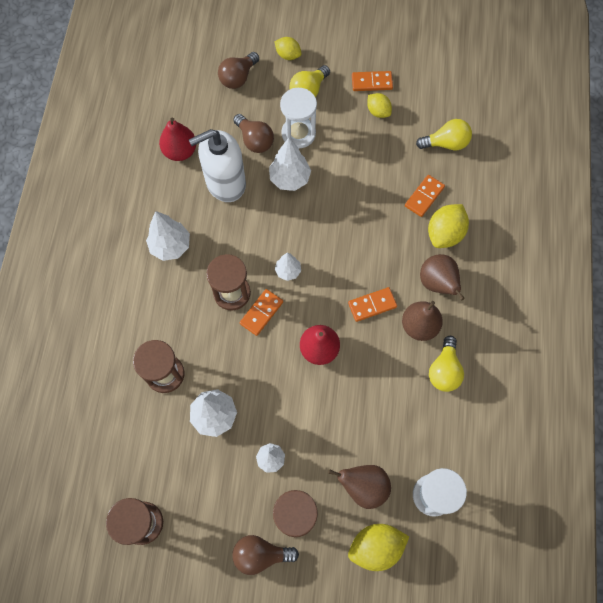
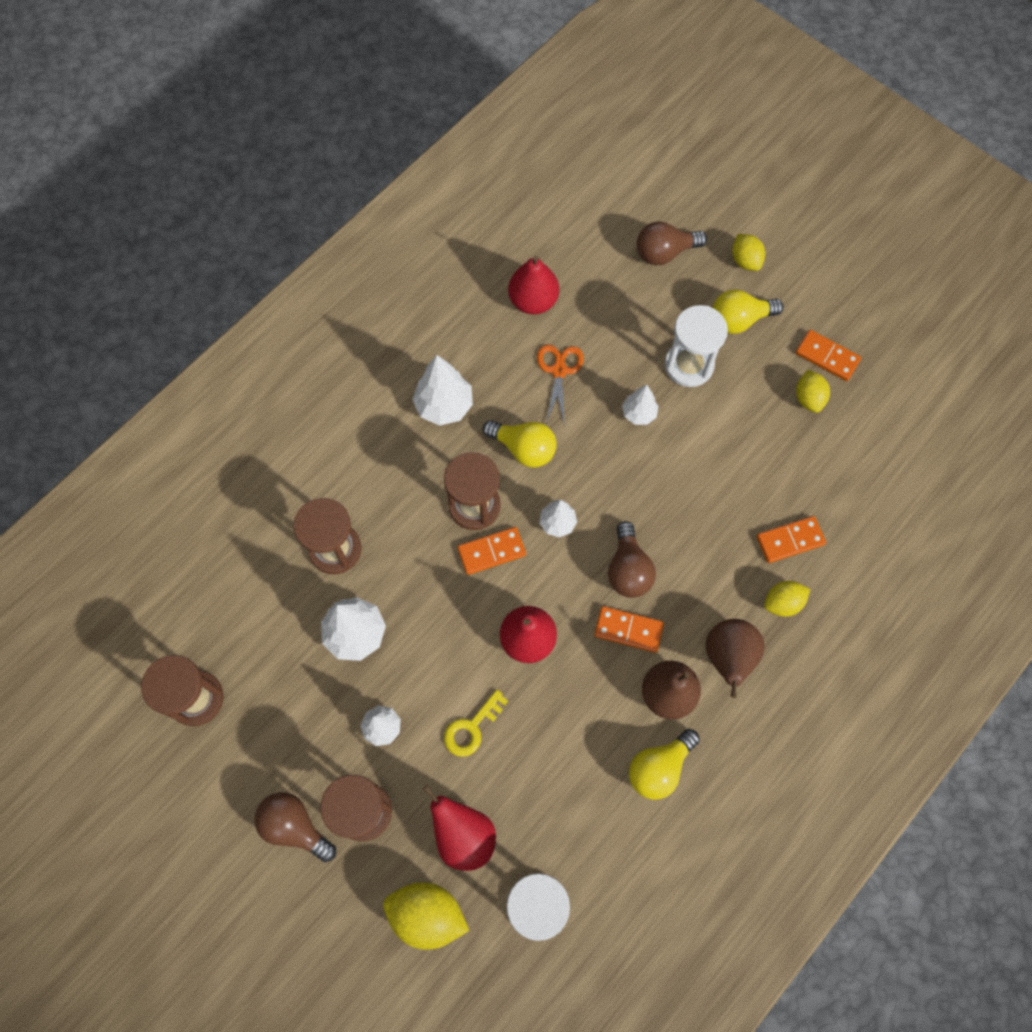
camera: 35 degrees right, 0 degrees up
white soap dispenser [189,129,246,202] -> orange scissors [537,344,584,427]
brown light bulb [233,114,274,153] -> brown light bulb moved to [608,521,656,598]
white tree [269,138,311,191] -> white tree [622,385,659,425], size x0.61
brown pear [328,465,391,509] -> red pear [423,785,496,871]
yellow light bulb [416,119,472,150] -> yellow light bulb moved to [483,420,557,467]
yellow lemon [428,204,469,248] -> yellow lemon [764,581,810,617], size x0.62
none -> yellow key [444,690,508,757]

